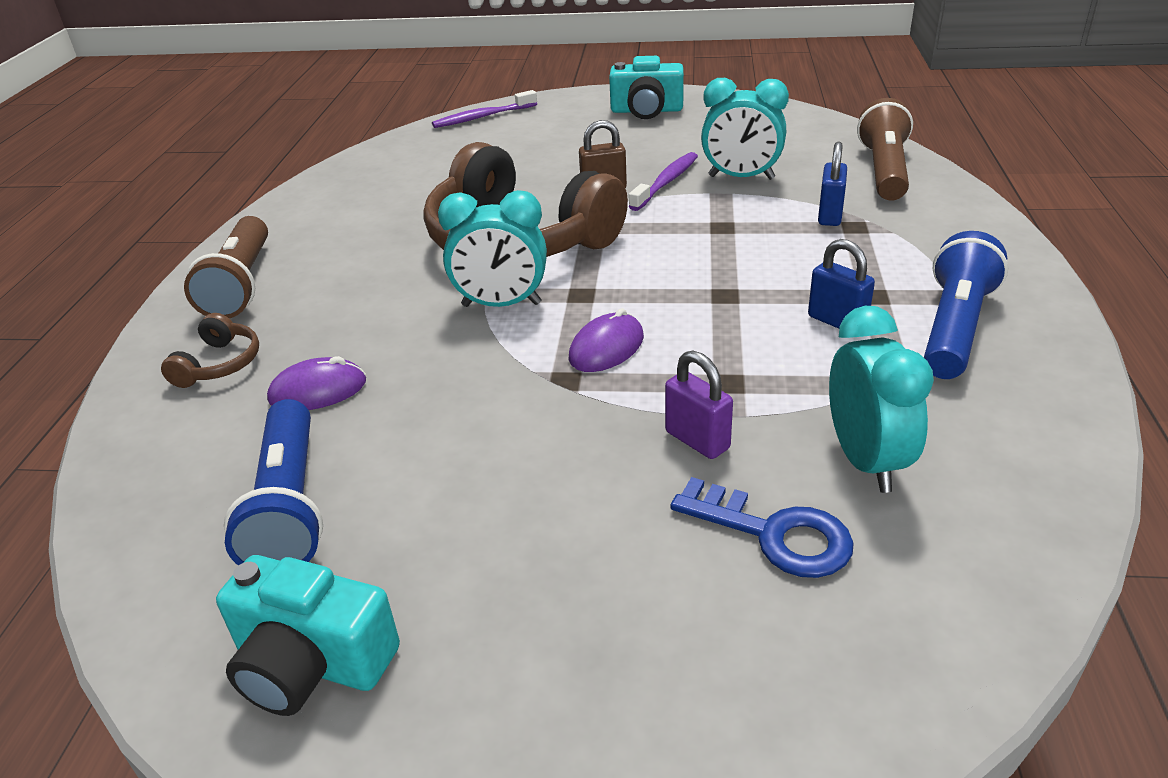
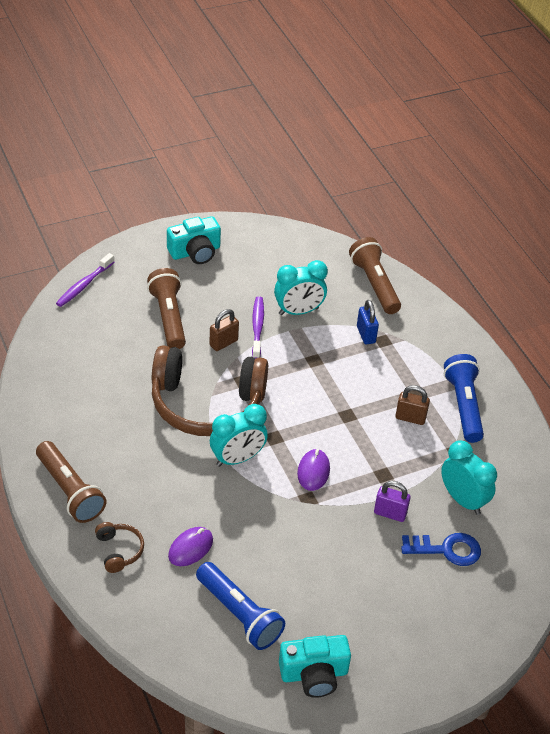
camera: 35 degrees left, 10 degrees up
blue padlock [808,239,875,329] -> brown padlock [395,385,430,425]
none -> brown flashlight [147,268,186,349]

